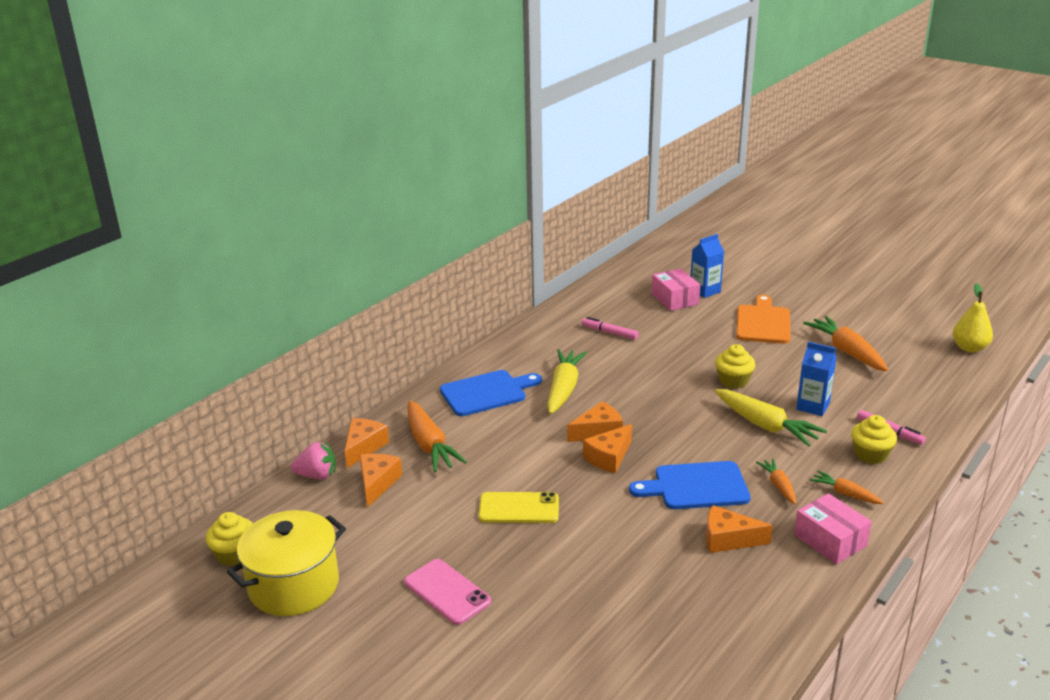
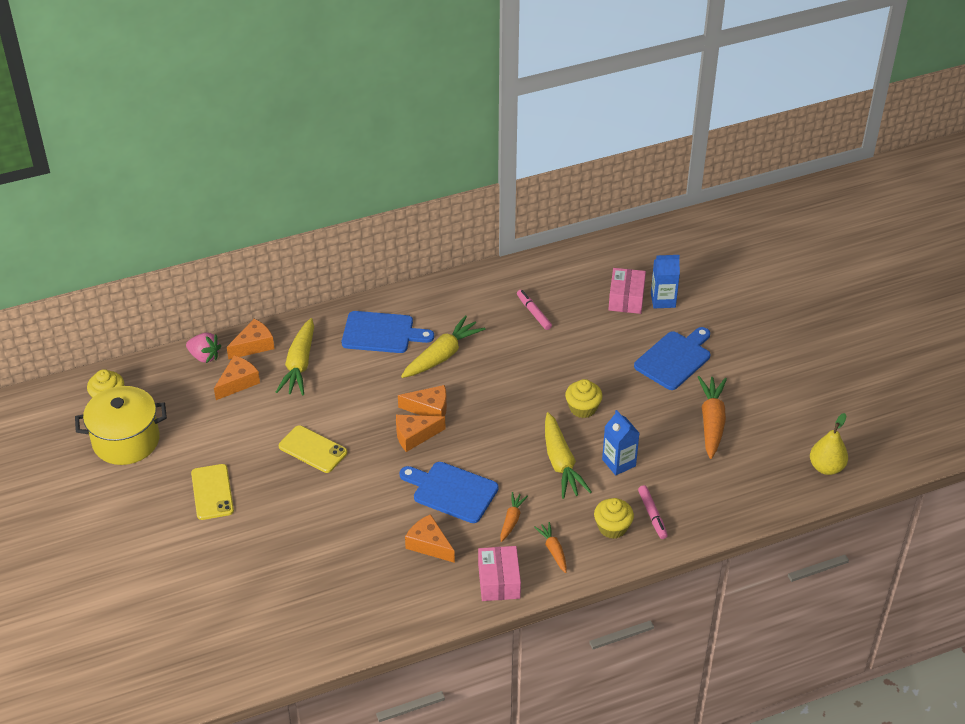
camera: 30 degrees right, 15 degrees up
pink phone [404,559,491,625] -> yellow phone [191,464,234,520]
orange carrot [407,400,467,472] -> yellow carrot [276,318,314,395]
orange cutting board [736,295,791,344] -> blue cutting board [634,327,710,390]

